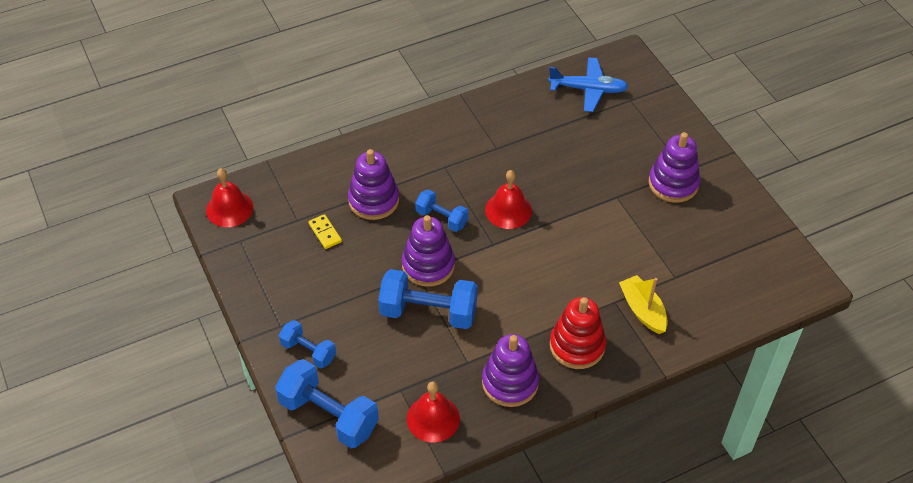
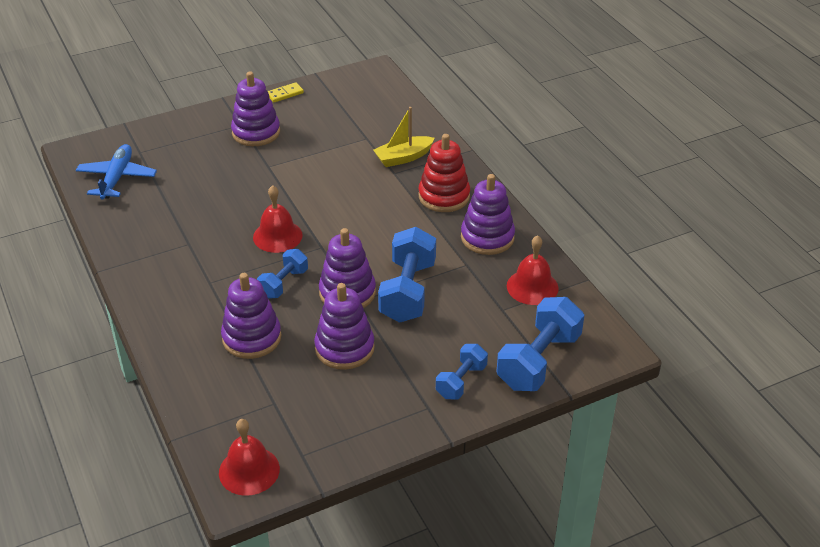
camera: 90 degrees left, 10 degrees down
yellow domino [308,214,342,249] -> yellow domino moved to [268,82,304,102]
none -> purple stacking toy [314,283,375,370]

